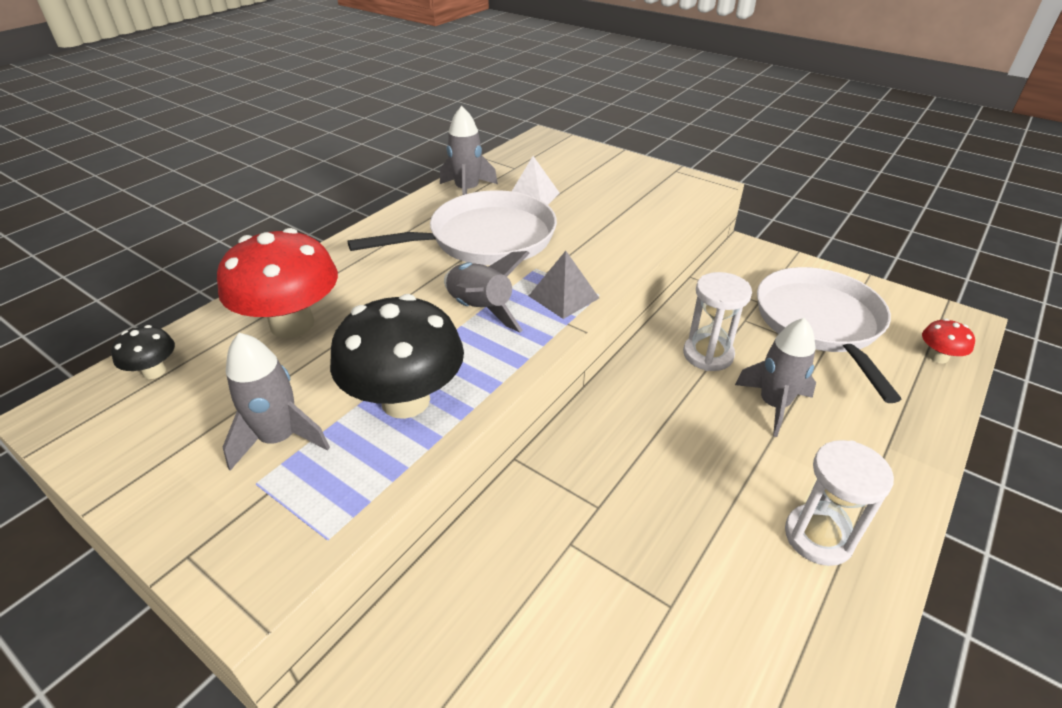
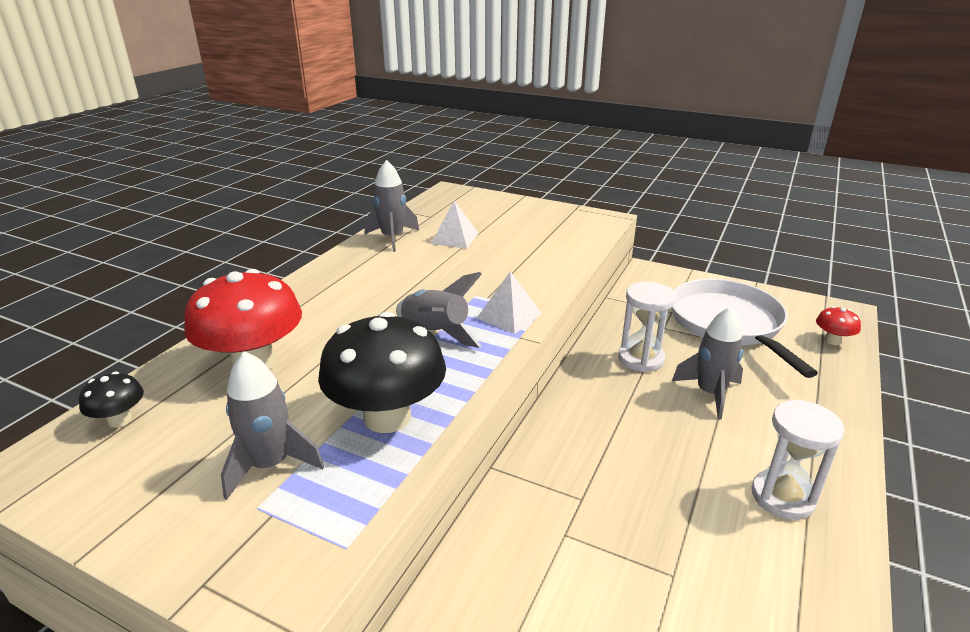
camera: 10 degrees left, 10 degrees down
white pan [348,190,557,265] -> none
grey pyramid [529,251,599,319] -> white pyramid [477,271,542,334]

